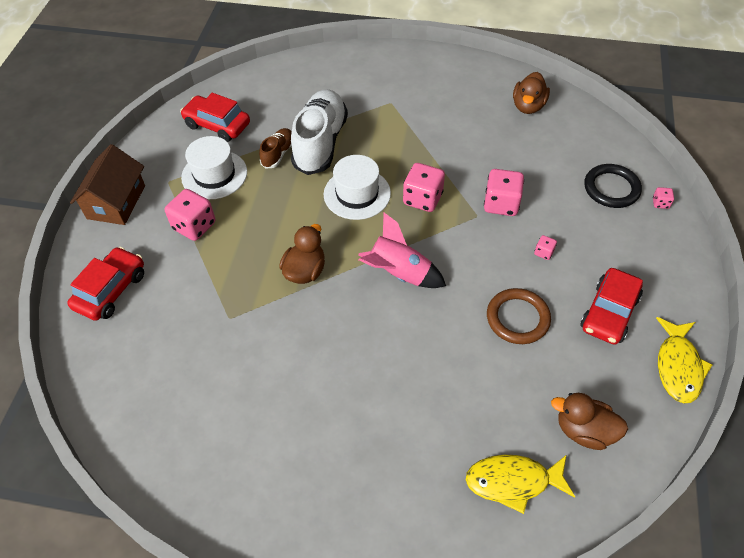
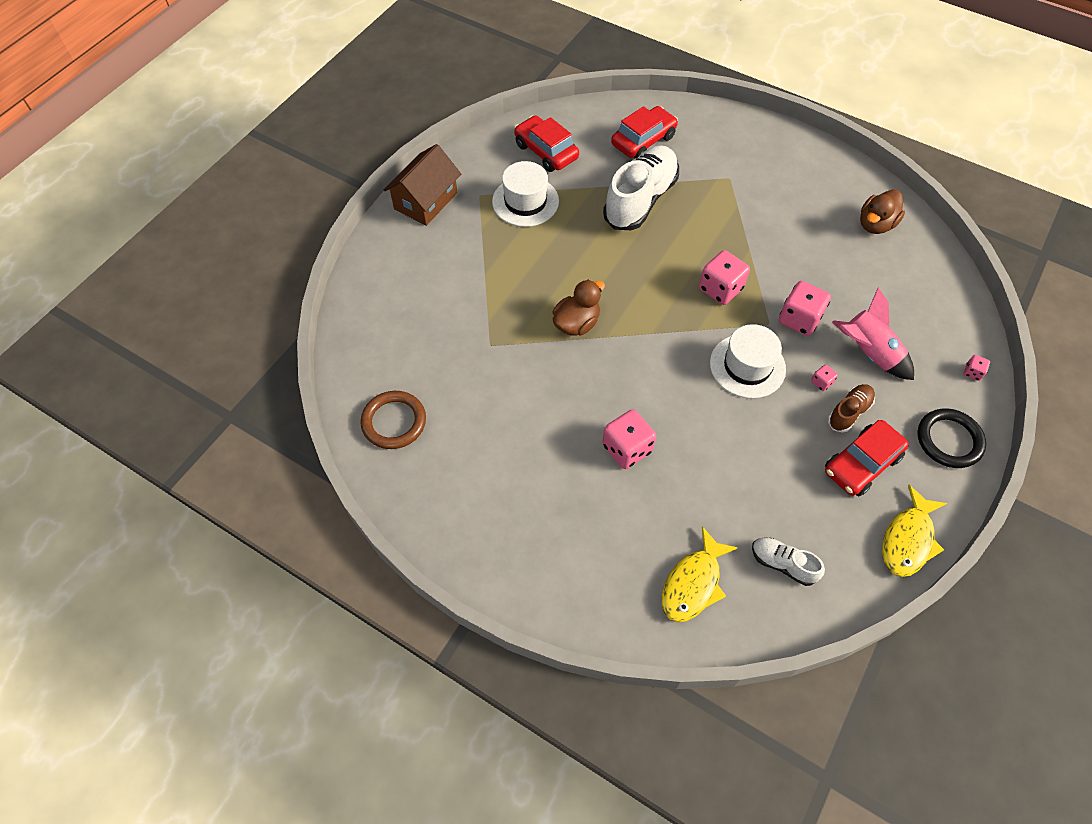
camera: 20 degrees right, 5 degrees up
red car [67,247,144,321] -> red car moved to [611,106,678,158]
pink dice [165,189,215,241] -> pink dice moved to [602,409,656,469]
brown shoe [259,128,292,169] -> brown shoe moved to [828,384,875,433]
white hat [324,155,391,220] -> white hat moved to [710,324,786,398]
pink rocket [358,213,446,288] -> pink rocket moved to [832,288,914,380]
yellow fish [466,455,575,514] -> yellow fish turned 75 degrees counterclockwise [662,526,738,622]
brown ring [487,288,551,344] -> brown ring moved to [361,391,426,449]
brown duck [551,393,628,450] -> white shoe [752,537,825,586]
black ring [584,164,642,208] -> black ring moved to [917,408,986,468]

